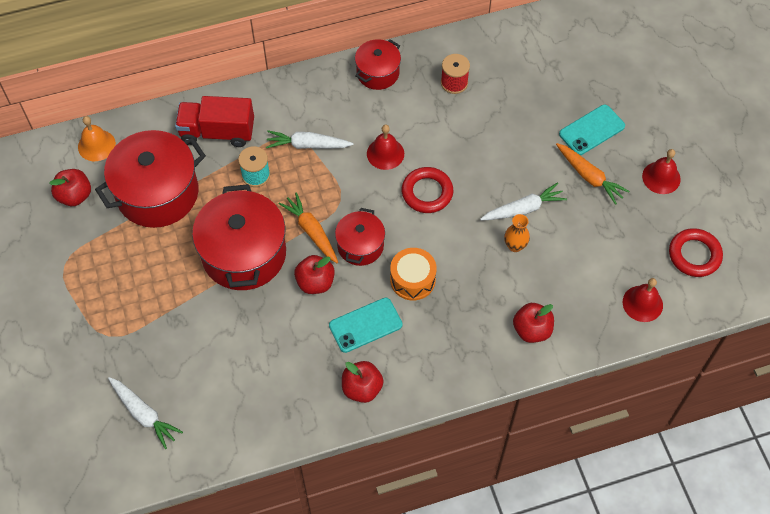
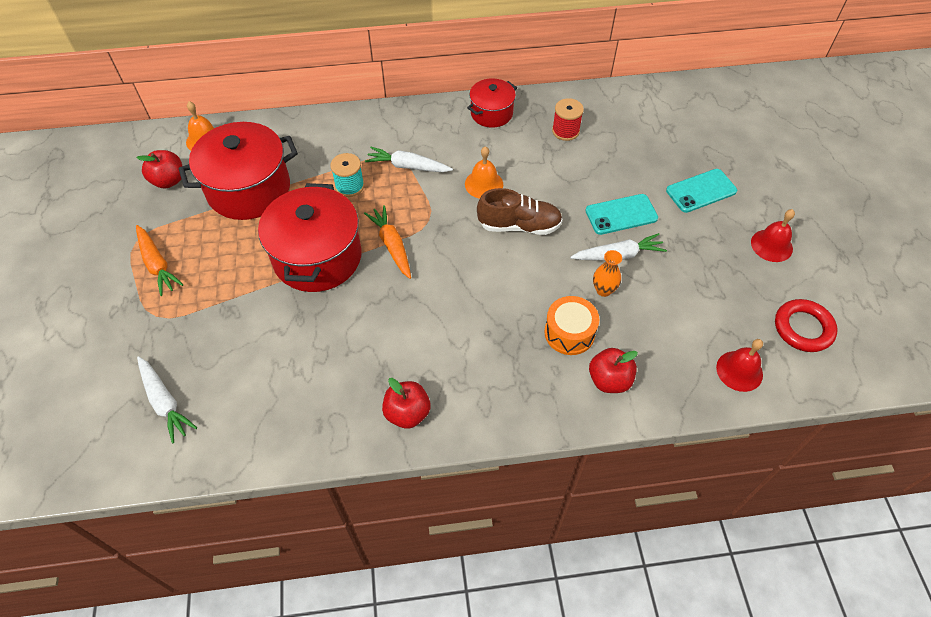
camera: 10 degrees right, 5 degrees down
red truck [175,96,254,147] -> none
red apple [294,255,335,294] -> none
turquoise phone [329,298,403,353] -> turquoise phone moved to [585,194,658,235]
red pot [335,208,385,266] -> none
red bell [367,125,404,170] -> orange bell [465,146,503,199]
orange drum [390,248,437,300] -> orange drum moved to [544,296,599,355]
red ring [402,167,453,213] -> brown shoe [477,188,563,235]
orange carrot [556,143,630,205] -> orange carrot moved to [136,225,184,296]

